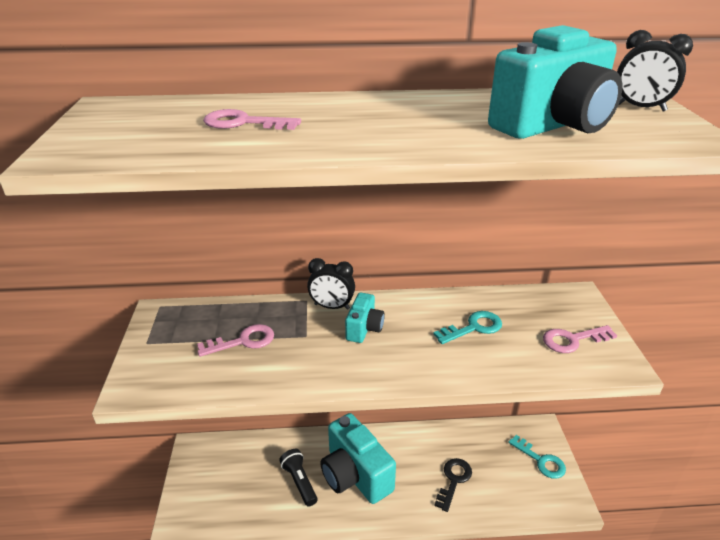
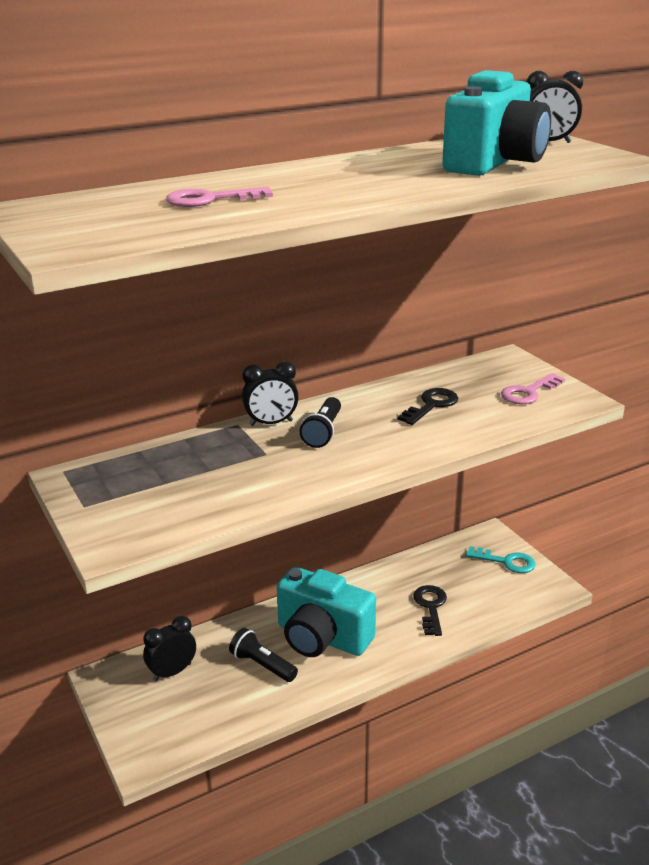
camera: 25 degrees left, 5 degrees down
pink key [197,324,274,357] -> none
turquoise camera [345,293,385,343] -> black flashlight [299,397,341,448]
turquoise key [433,311,502,344] -> black key [398,388,458,425]
none -> black clock [143,616,196,681]

